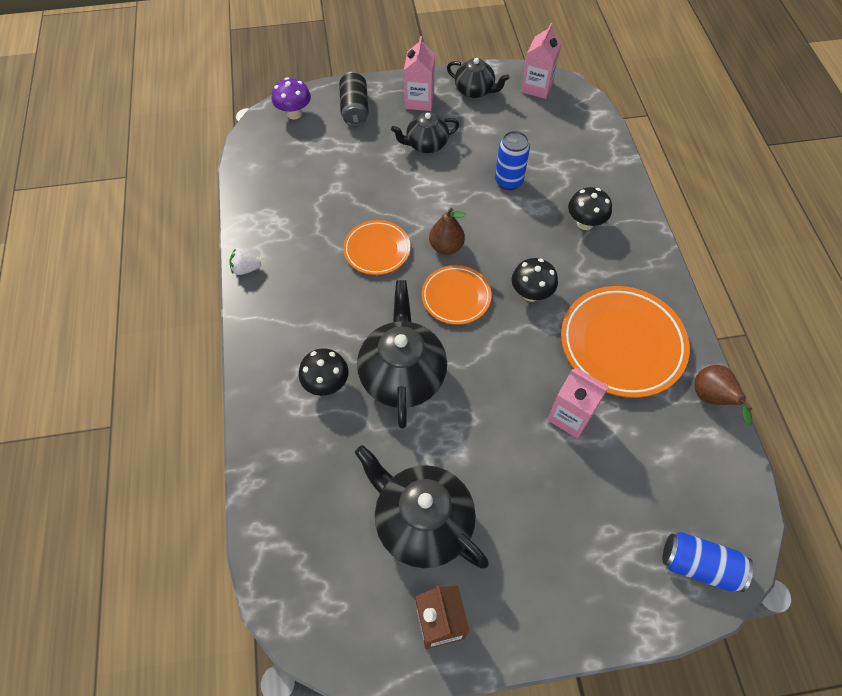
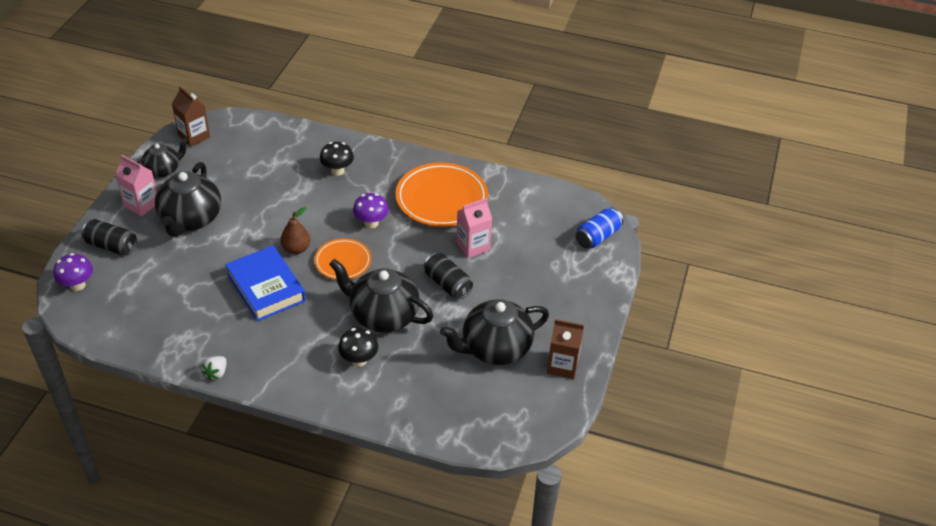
camera: 65 degrees left, 15 degrees down
orange plate [343,220,410,275] -> blue book [225,246,306,321]
black teapot [391,112,459,153] -> black teapot [155,162,221,237], size x1.69
blue can [495,131,530,190] -> none
black mushroom [512,258,558,302] -> purple mushroom [353,193,389,228]
pink carton [521,23,561,99] -> brown carton [172,86,210,147]
brown pear [694,365,752,426] -> none
none -> black can [424,253,473,299]

